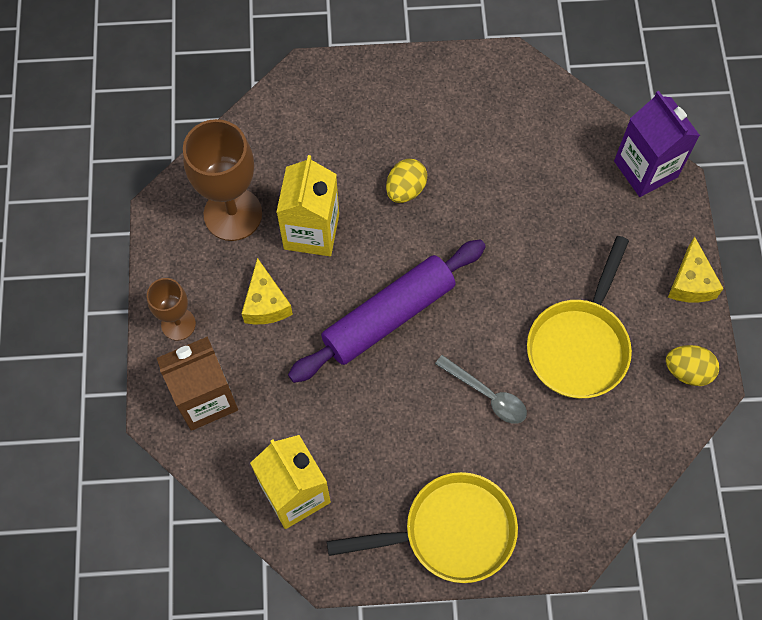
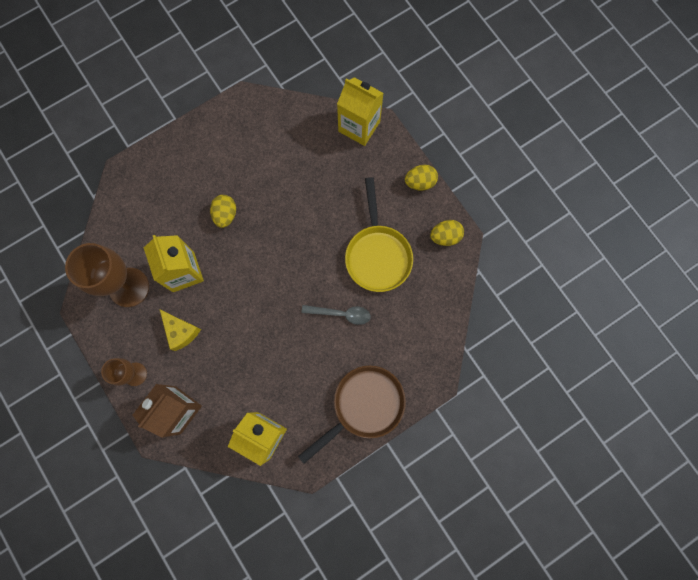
camera: 30 degrees left, 10 degrees up
purple rolling pin [288,239,486,383] -> none
yellow pan [327,472,518,583] -> brown pan [298,365,406,464]
purple carton [614,91,700,197] -> yellow carton [337,77,384,146]
yellow cheese [668,237,724,303] -> yellow egg [405,165,438,191]

